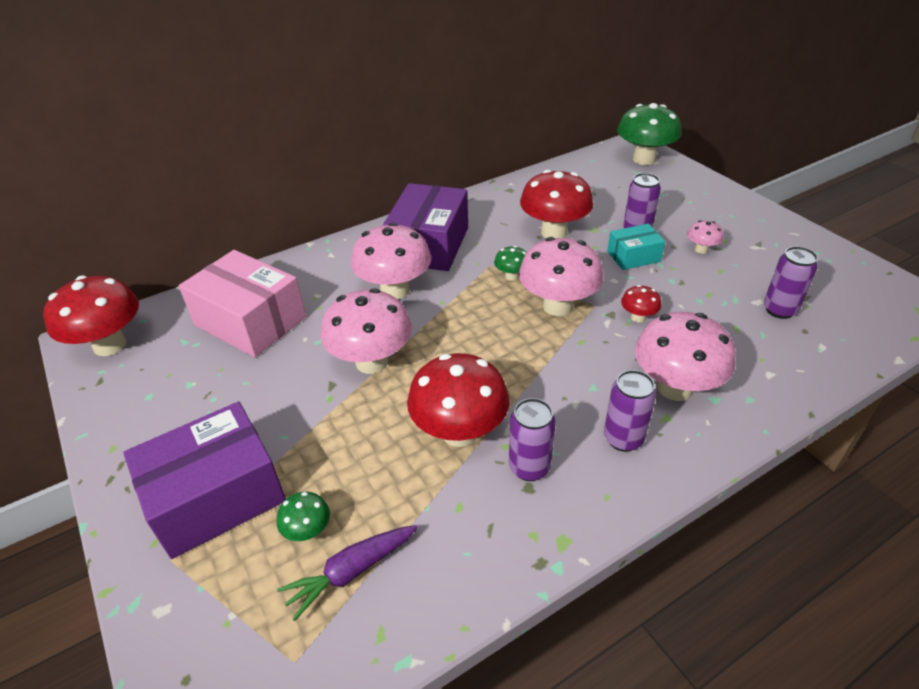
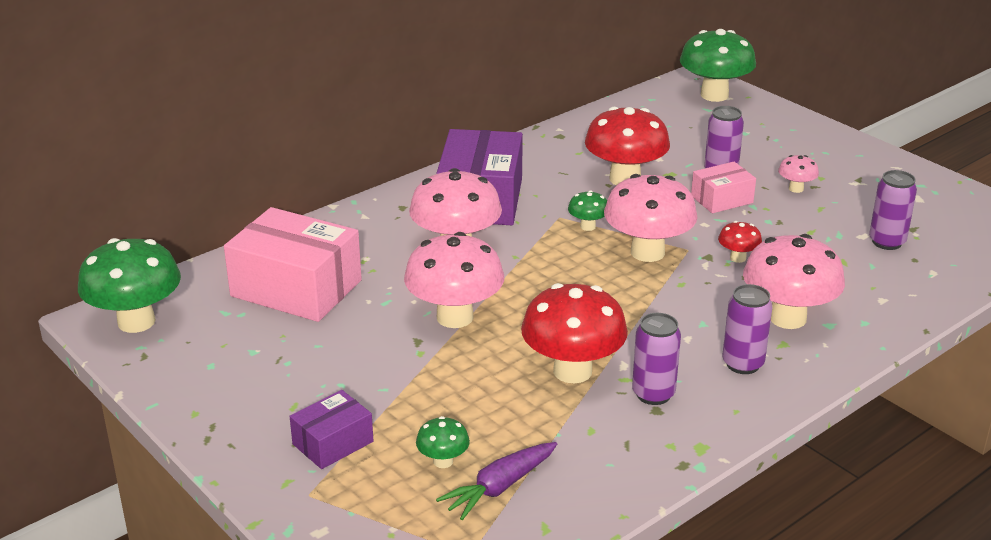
camera: 10 degrees left, 10 degrees down
red mushroom [43,275,139,356] -> green mushroom [78,238,181,333]
purple box [123,401,286,559] -> purple box [290,390,373,469], size x0.53
turquoise box [607,224,665,270] -> pink box [691,162,756,213]

